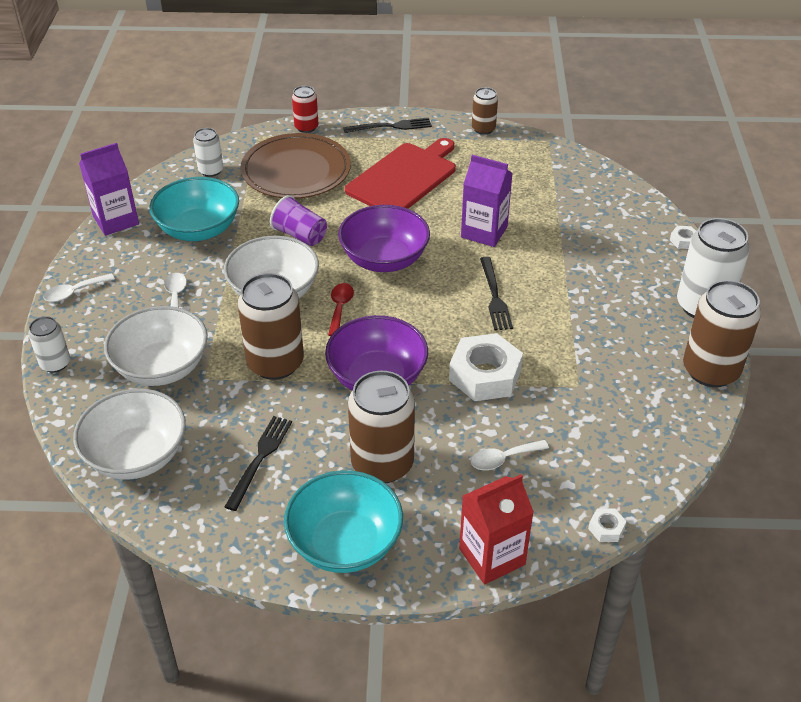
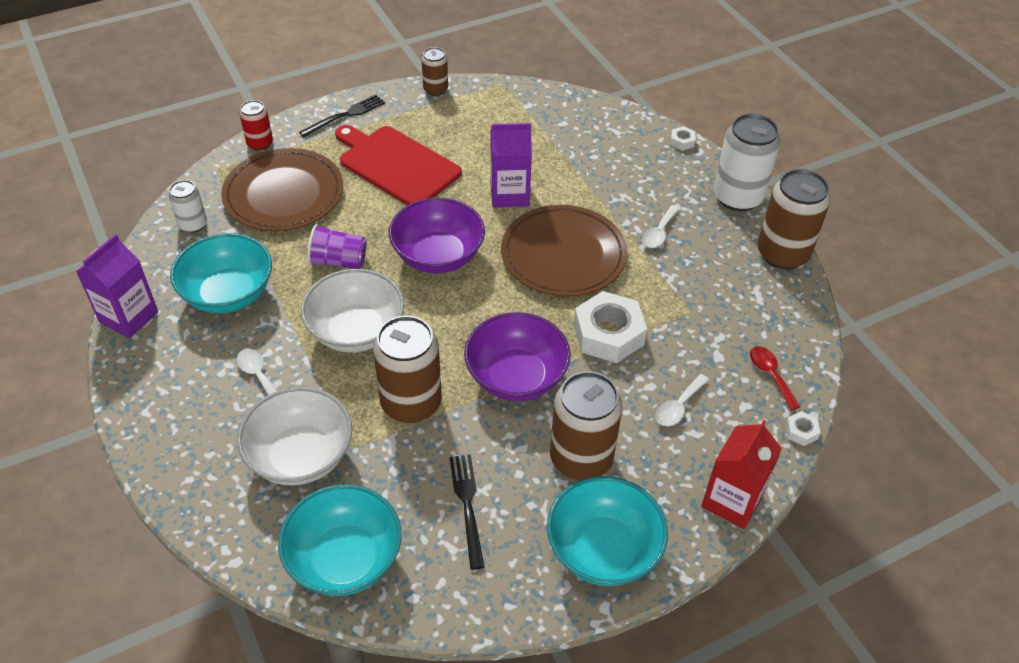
camera: 30 degrees left, 5 degrees up
white can [28,316,70,373] -> none
white spoon [43,273,115,302] -> white spoon moved to [642,205,680,248]
white bowl [73,389,186,480] -> turquoise bowl [278,484,401,596]
red spoon [328,283,354,336] -> red spoon moved to [750,346,800,410]
red cutting board [345,138,456,209] -> red cutting board turned 60 degrees counterclockwise [335,125,462,205]
black fork [480,257,513,330] -> brown plate [501,205,627,297]

